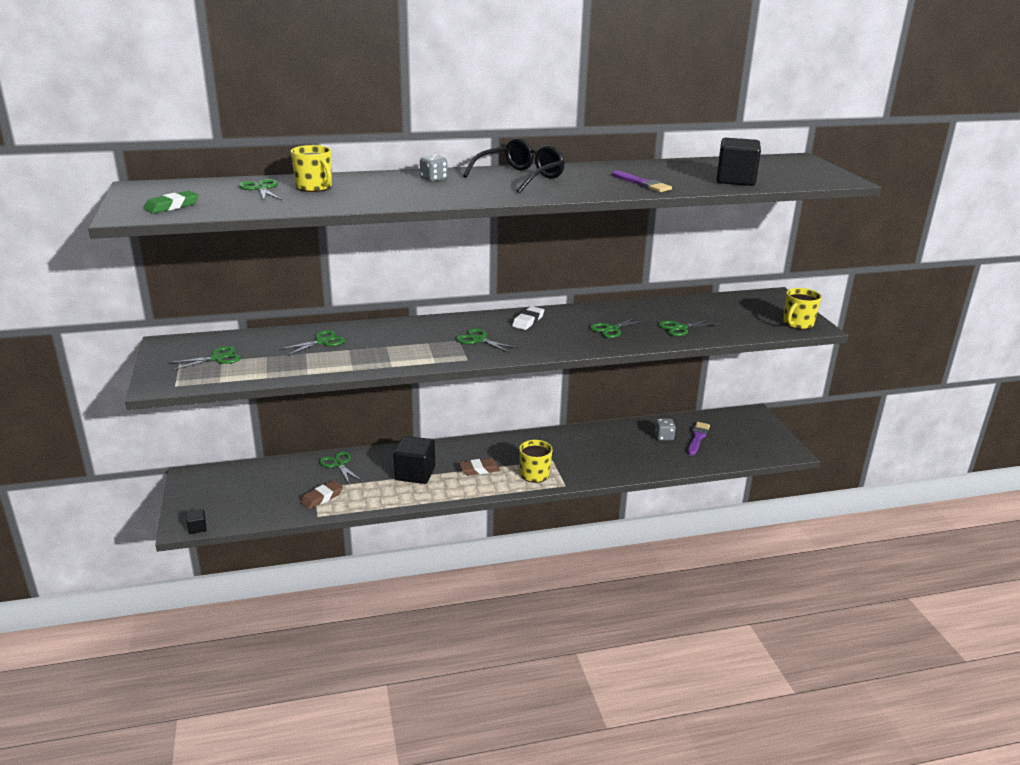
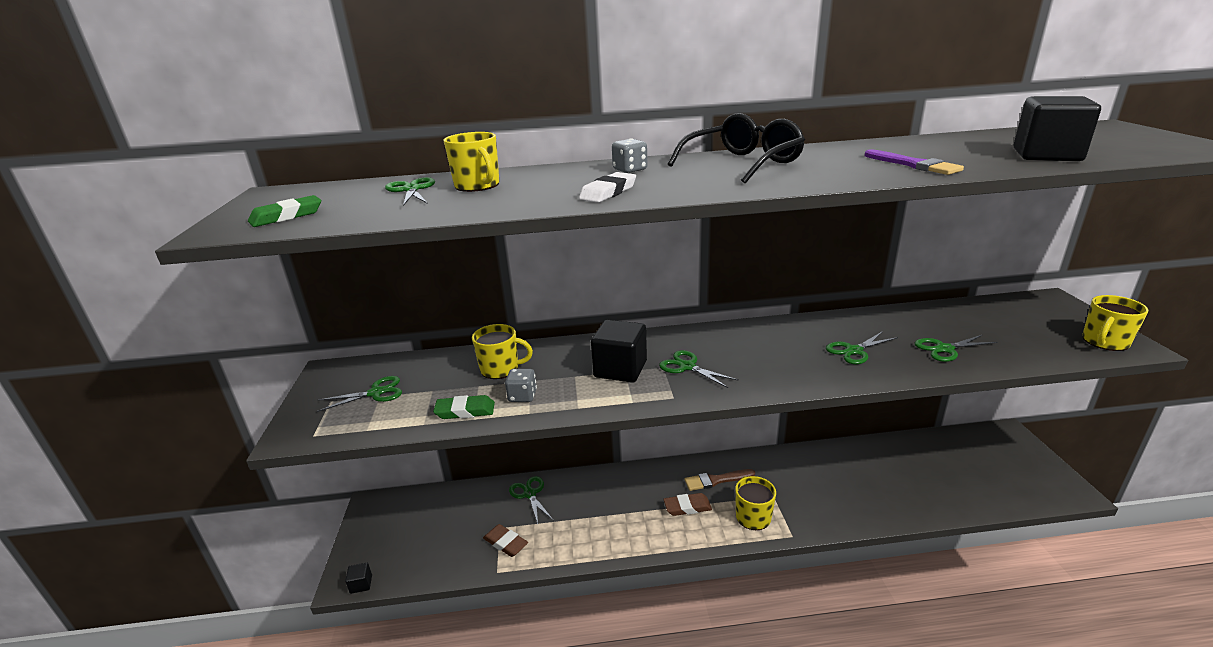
camera: 10 degrees right, 0 degrees up
green scissors [278,330,346,356] -> yellow mug [472,324,533,379]
brown eraser [300,481,343,509] -> brown eraser turned 75 degrees clockwise [483,524,528,557]
black cube [394,436,435,484] -> black cube moved to [591,320,647,383]
white eraser [512,306,544,330] -> white eraser moved to [579,172,636,203]
grey dice [655,418,676,441] -> grey dice moved to [505,369,537,402]
purple brush [687,422,710,455] -> none
none -> green eraser [433,395,495,419]
none -> brown brush [685,469,755,491]

